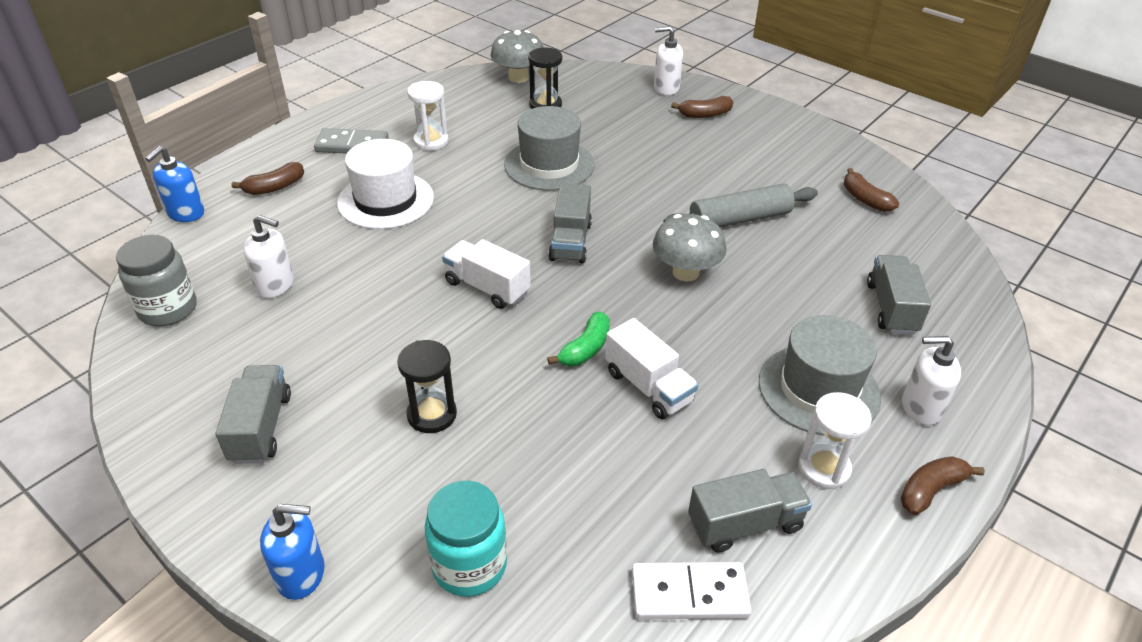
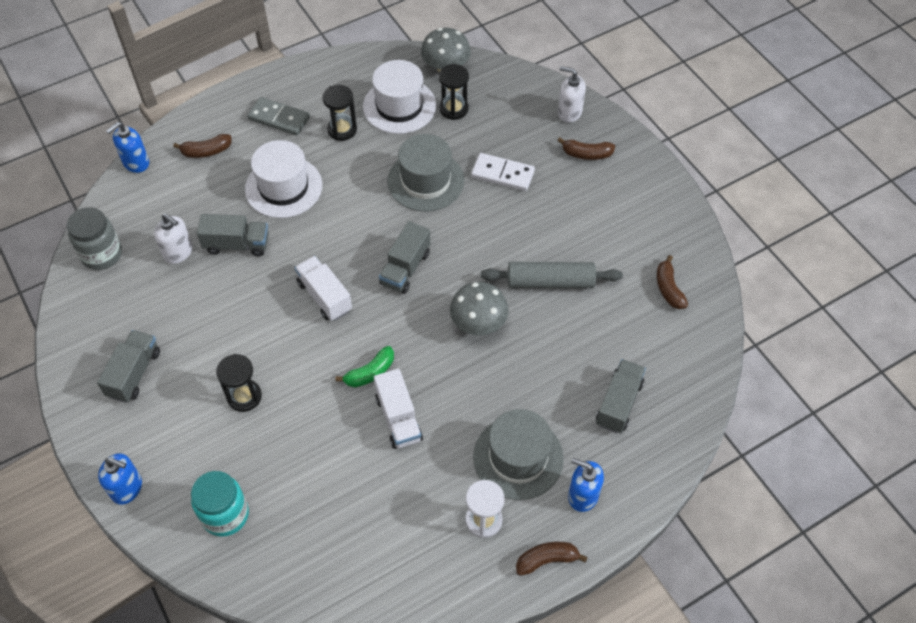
camera: 20 degrees right, 15 degrees up
white hourglass [407,81,449,151] -> black hourglass [322,85,357,141]
white domino [632,562,752,619] -> white domino moved to [471,153,535,191]
grey truck [688,469,812,553] -> grey truck moved to [197,214,269,256]
white soap dispenser [902,336,961,425] -> blue soap dispenser [568,458,604,512]
none -> white hat [363,60,436,134]

